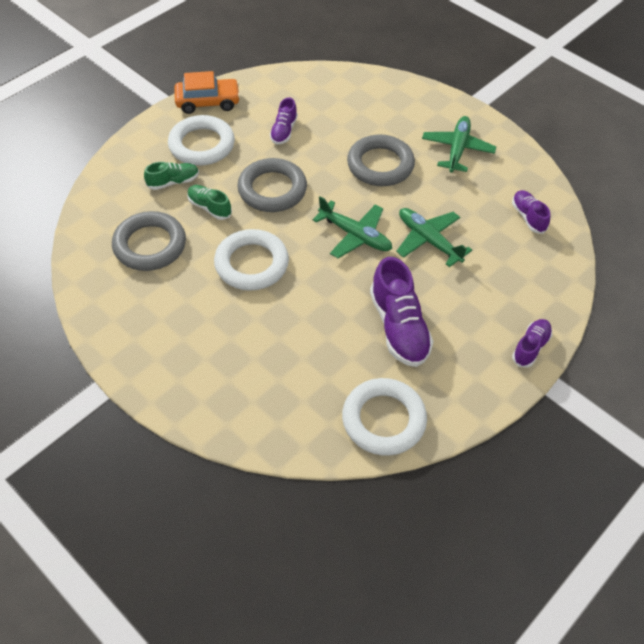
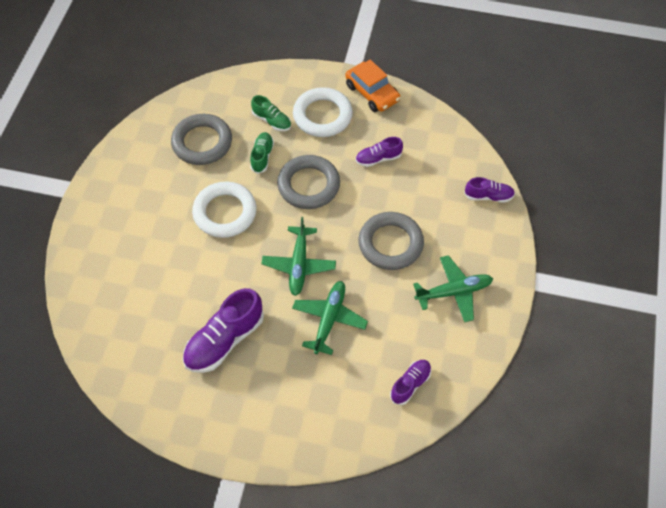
camera: 60 degrees right, 5 degrees up
white ring [342,378,427,456] -> none
purple shoe [512,319,552,368] -> purple shoe moved to [464,177,515,203]

